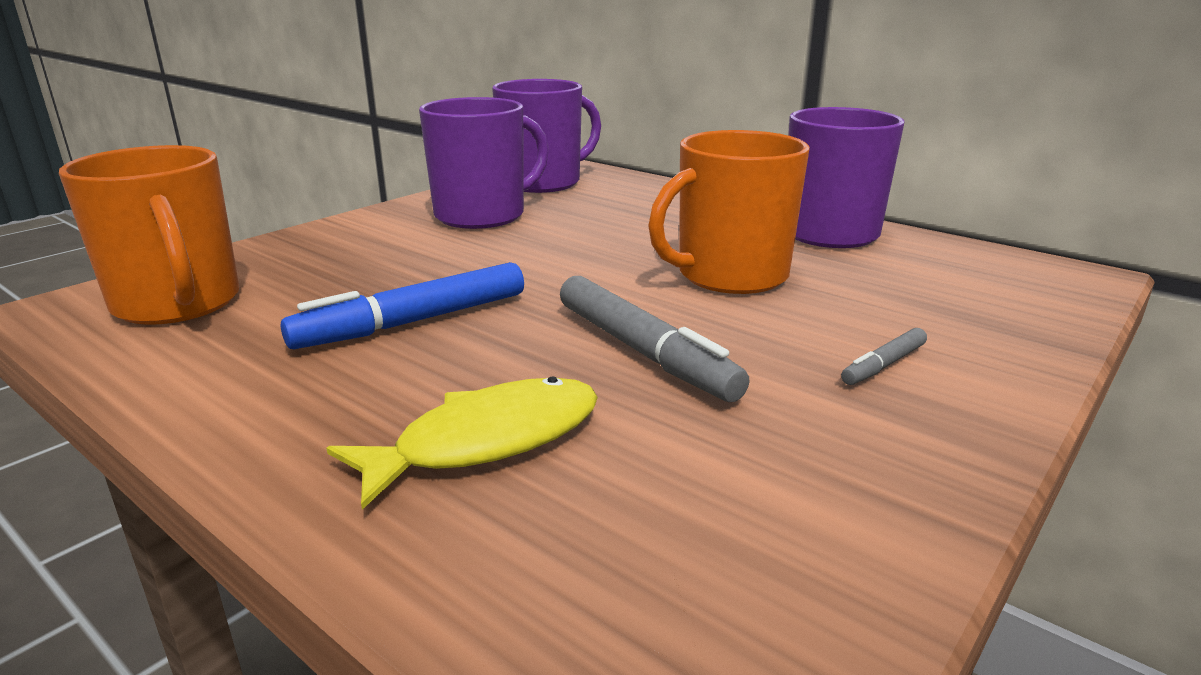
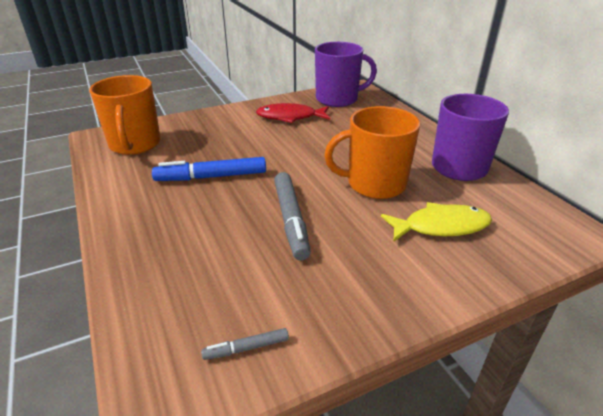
camera: 25 degrees right, 10 degrees up
yellow fish [326,376,598,510] -> yellow fish moved to [381,202,492,242]
purple mug [419,97,549,229] -> red fish [256,103,330,123]
grey marker [841,328,927,385] -> grey marker moved to [201,328,289,360]

